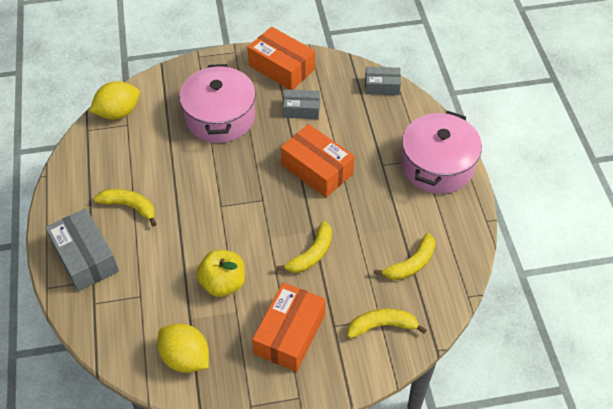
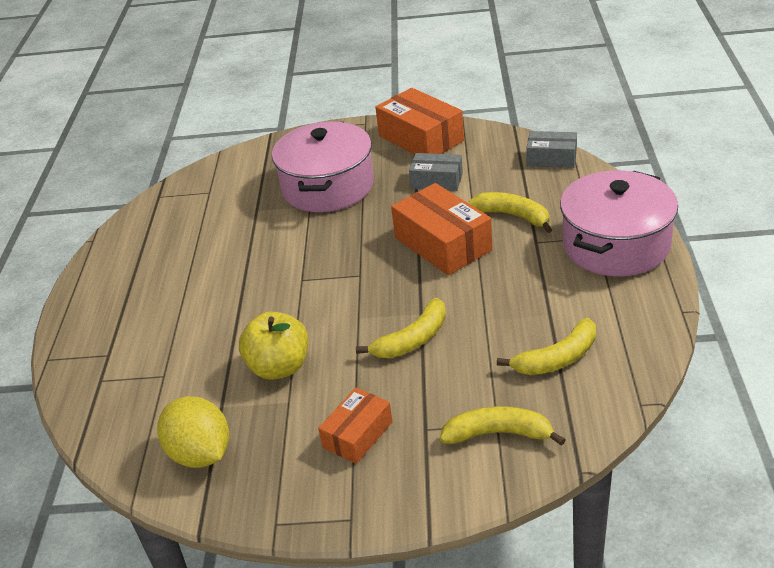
camera: 15 degrees right, 15 degrees down
grey box [45,208,119,291] -> none
yellow lemon [89,81,140,120] -> none
yellow banana [94,189,156,227] -> yellow banana moved to [468,192,552,233]
orange box [252,282,326,372] -> orange box [318,388,393,464], size x0.60

